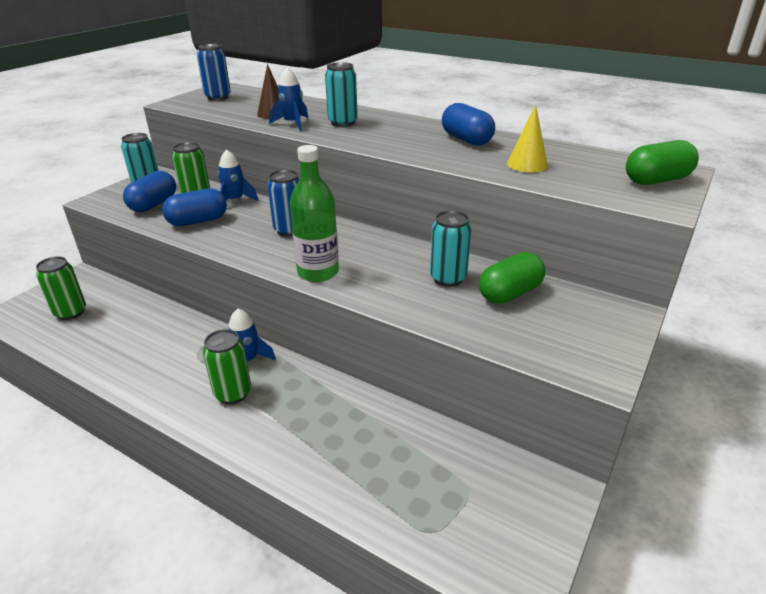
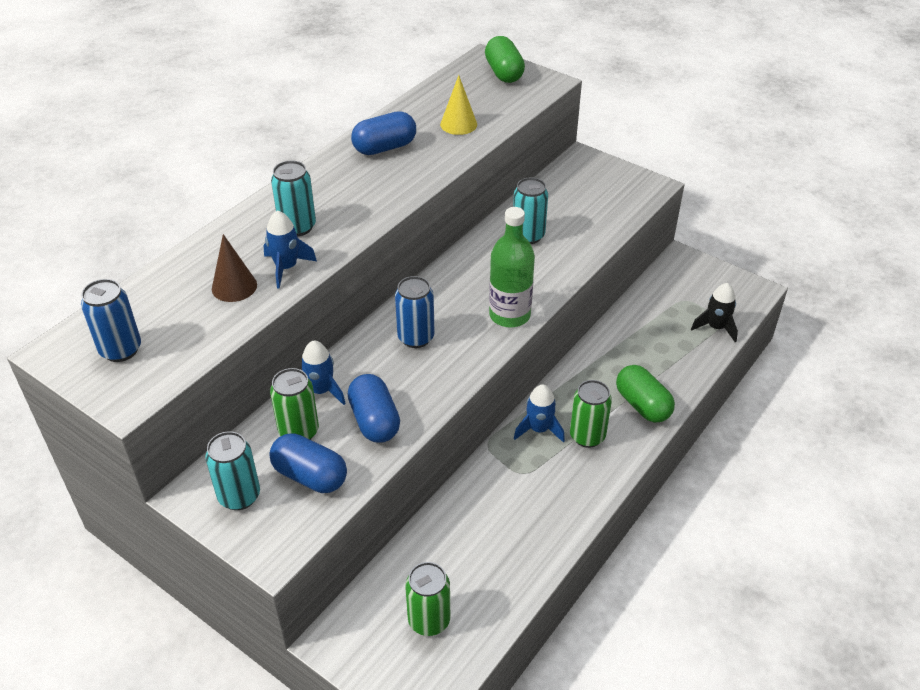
camera: 85 degrees left, 10 degrees up
green capsule [479,252,545,304] -> green capsule moved to [616,365,675,423]
none -> black rocket [691,283,738,342]

